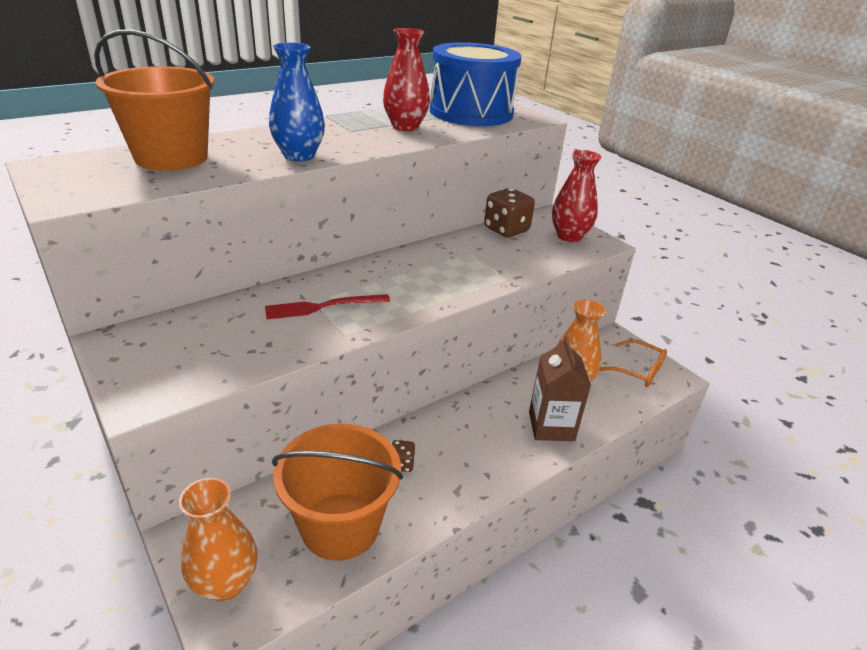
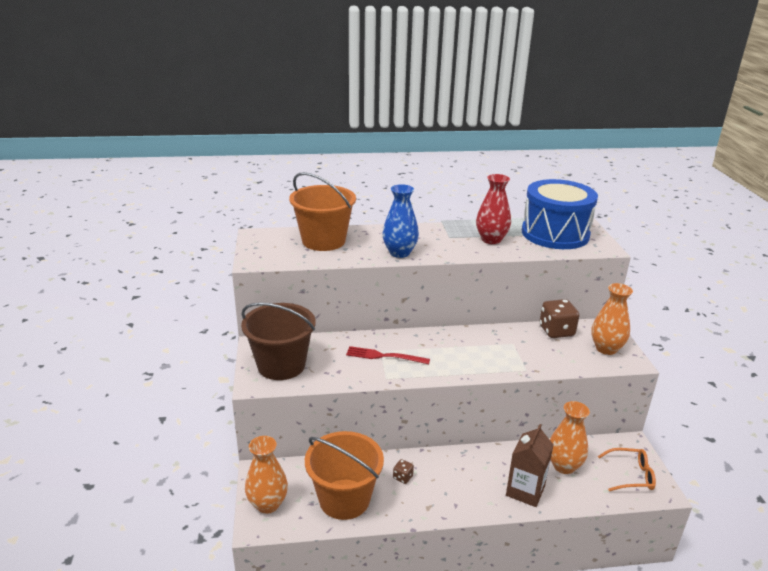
camera: 30 degrees right, 5 degrees down
red vase [552,150,602,242] -> orange vase [591,283,633,355]
orange glasses [600,340,667,387] -> orange glasses turned 60 degrees counterclockwise [598,448,656,491]
none -> brown bucket [241,302,316,380]

